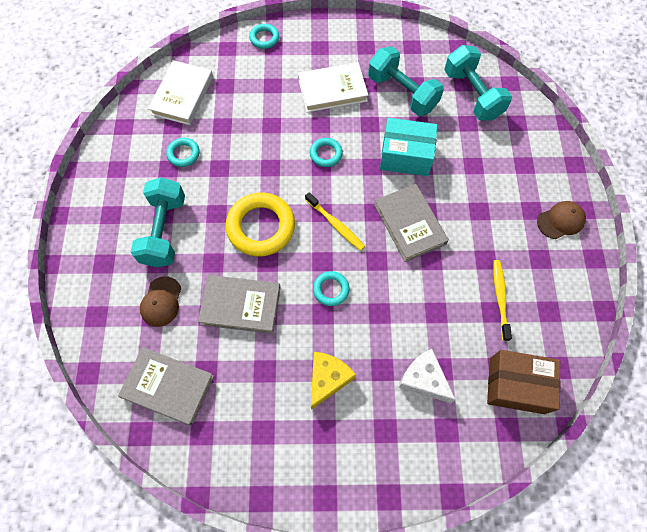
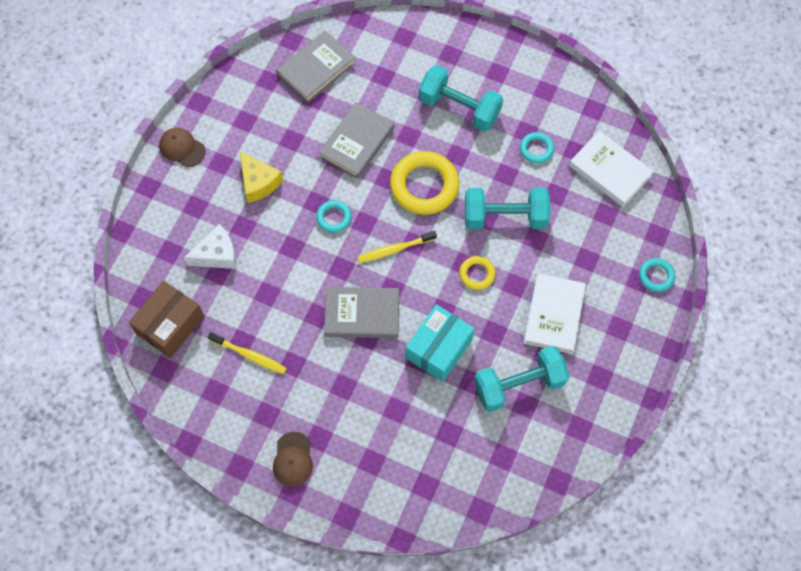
camera: 115 degrees right, 0 degrees up
brown cap [140,276,181,327] -> brown cap moved to [159,128,205,167]
turquoise ring [310,138,343,167] -> yellow ring [459,256,495,290]
turquoise dumbbell [444,45,512,121] -> turquoise dumbbell moved to [465,188,550,229]

